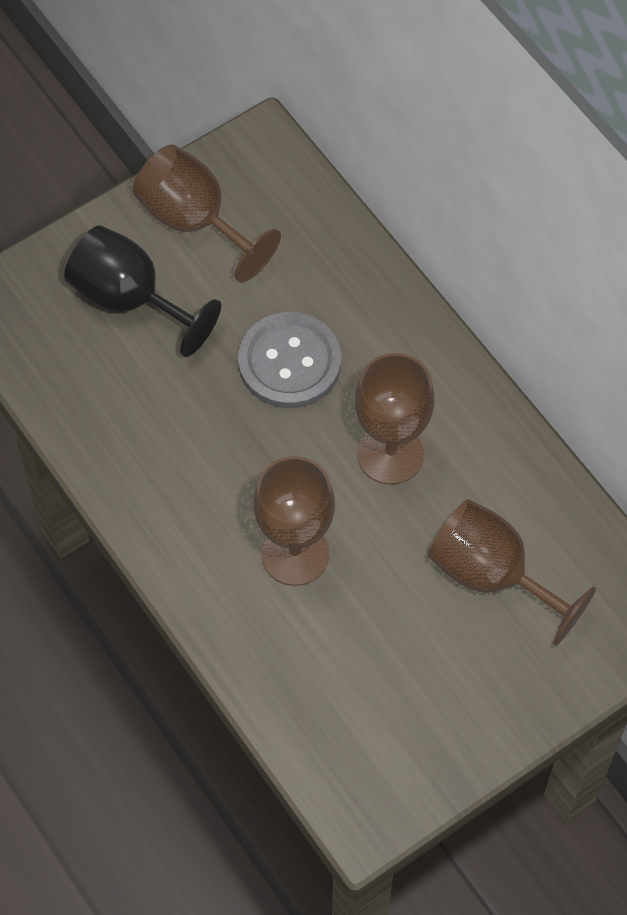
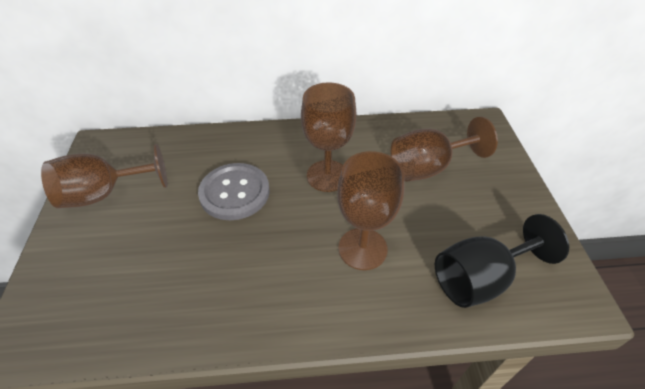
camera: 60 degrees left, 15 degrees down
black goblet [64,225,221,357] -> black goblet moved to [435,214,569,308]

